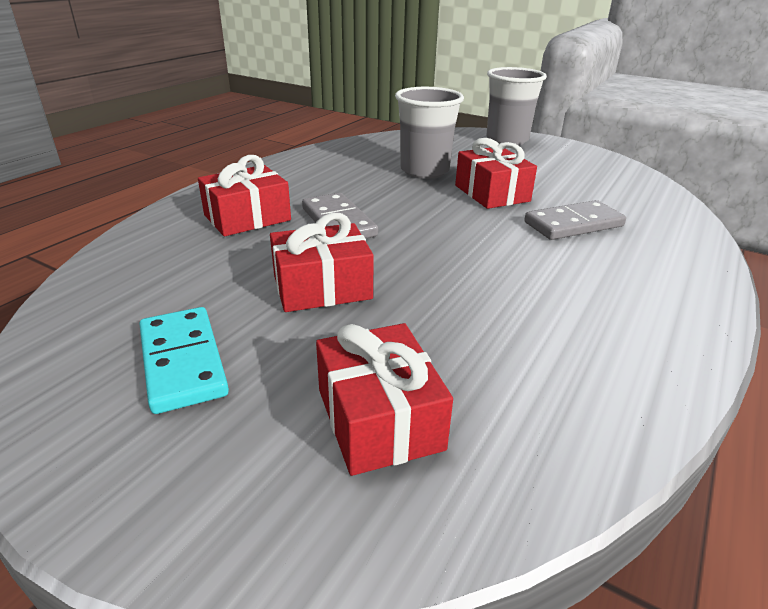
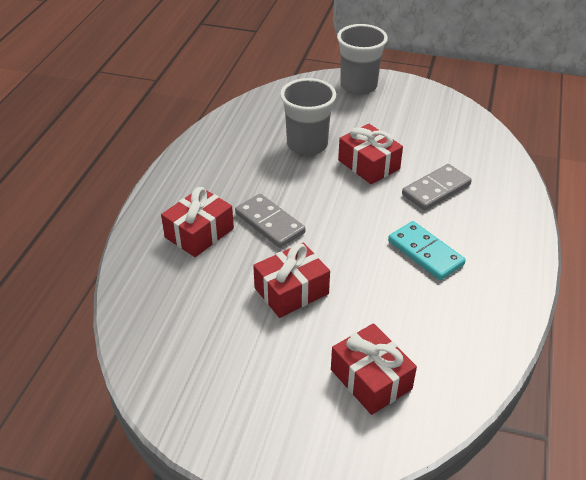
camera: 15 degrees left, 10 degrees up
turquoise domino [139,307,229,414] -> turquoise domino moved to [388,221,466,280]

